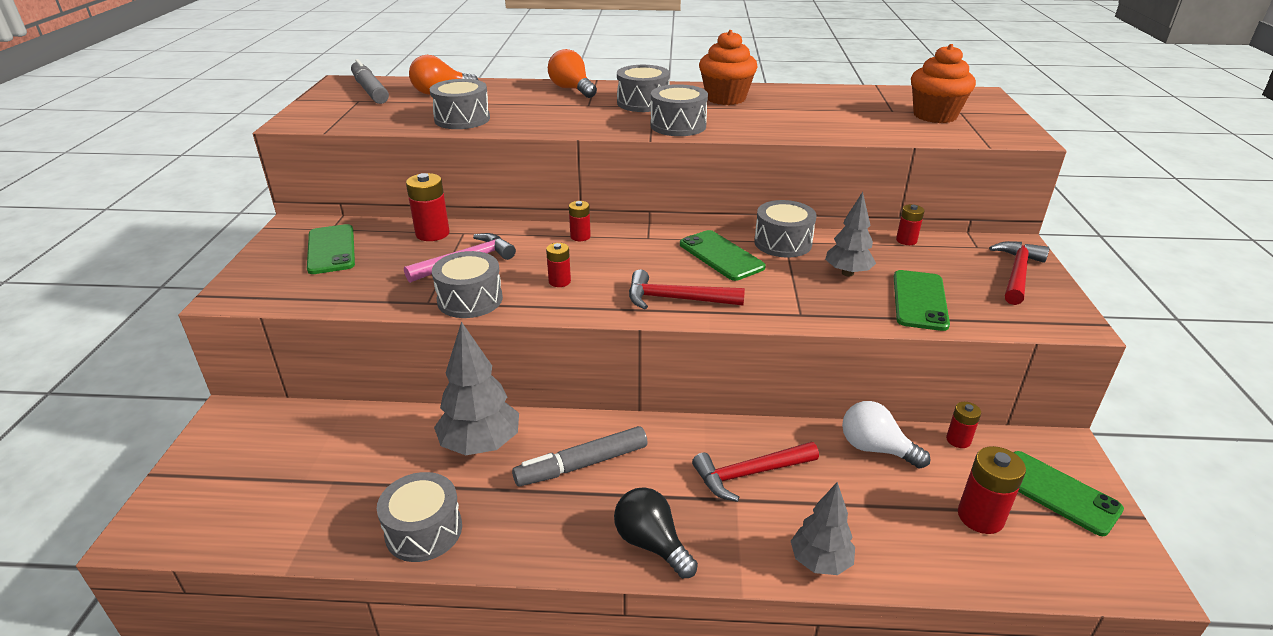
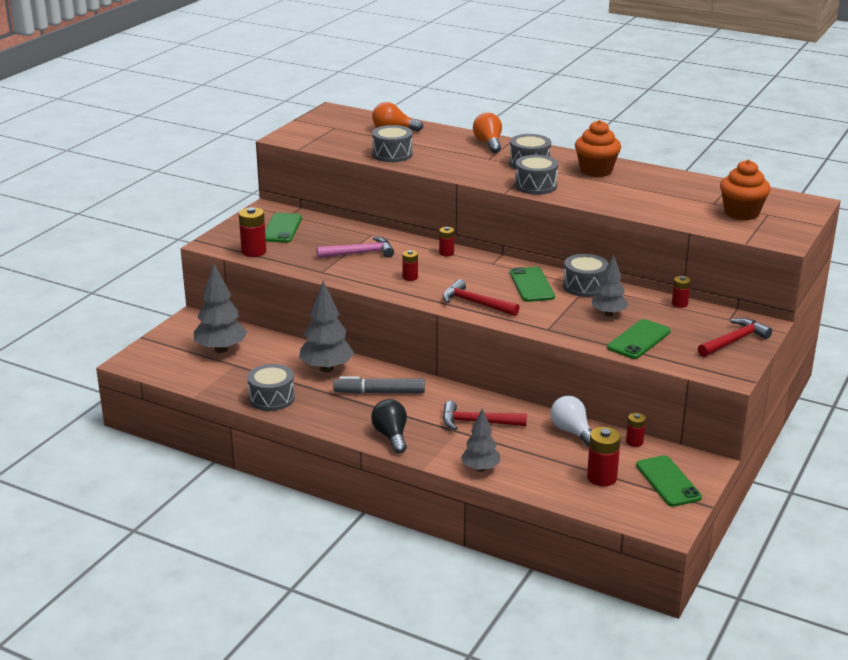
camera: 25 degrees right, 5 degrees down
grey marker [351,59,389,104] -> none
red battery [406,173,450,241] -> red battery moved to [239,207,267,257]
grey drum [432,251,503,318] -> none
none -> grey tree [194,263,247,353]

